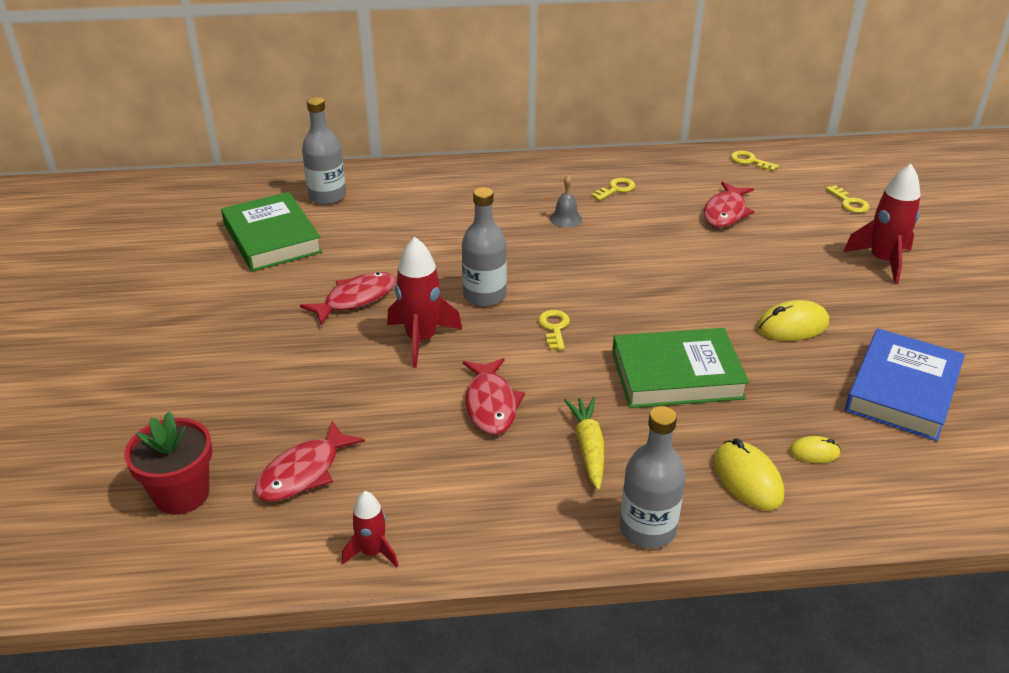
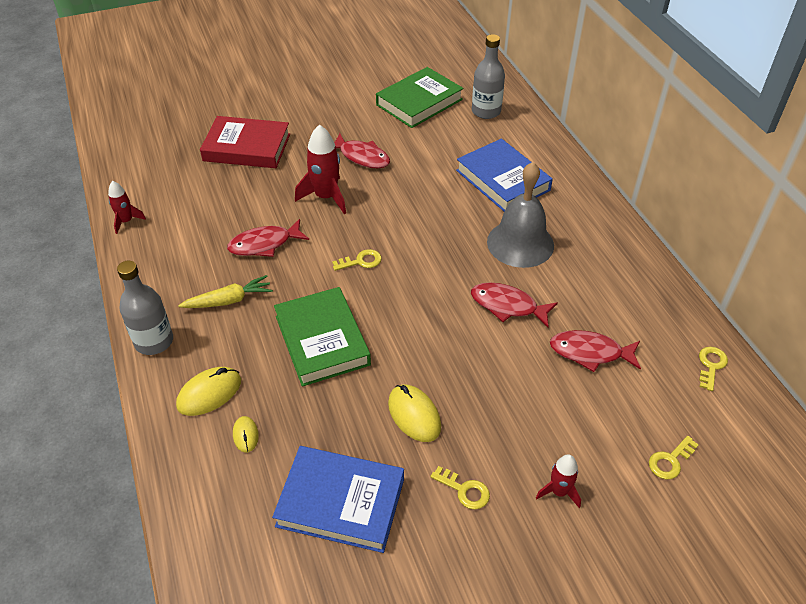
camera: 75 degrees right, 10 degrees up
red flower pot [124,412,212,515] -> none
red fish [255,421,365,502] -> red fish moved to [471,282,558,327]
grey bottle [462,187,507,307] -> none
grey bell [550,175,582,228] -> grey bell [487,162,554,268], size x2.29
yellow key [592,178,635,201] -> yellow key moved to [431,466,490,509]
red rocket [843,164,921,284] -> red rocket [536,454,581,508], size x0.58
none -> red book [200,116,290,168]
none -> blue book [456,139,553,212]

